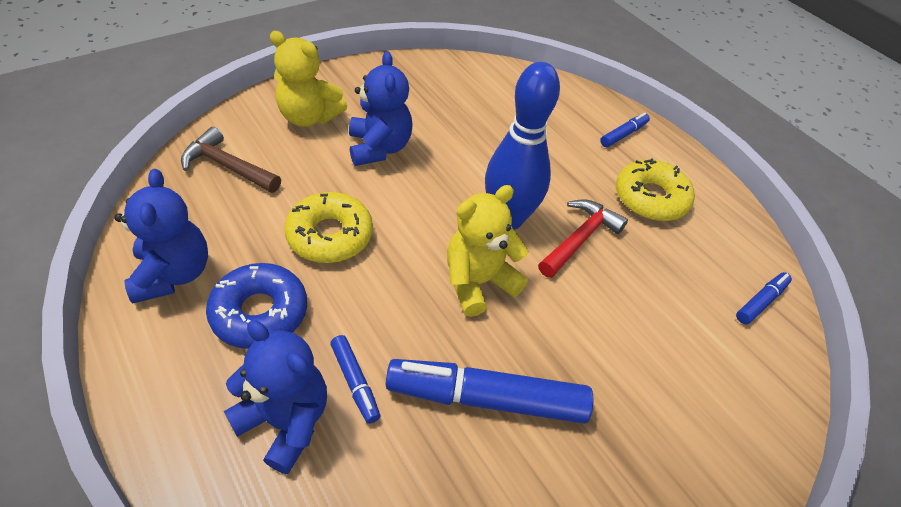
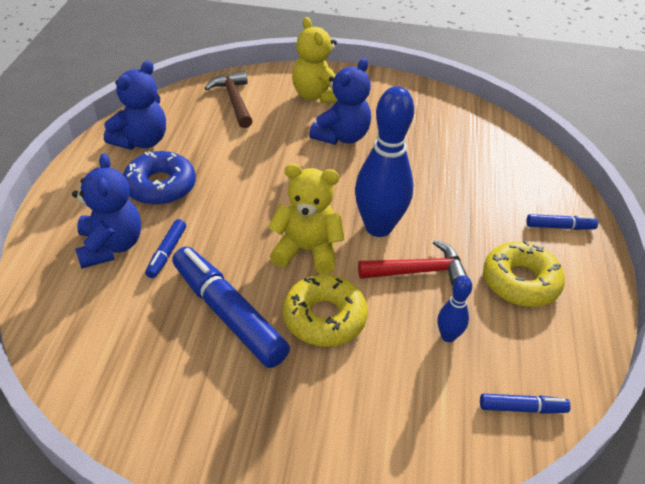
camera: 45 degrees right, 5 degrees down
yellow donut [284,192,373,263] -> yellow donut moved to [283,275,368,347]
none -> blue bowling pin [438,276,472,342]

